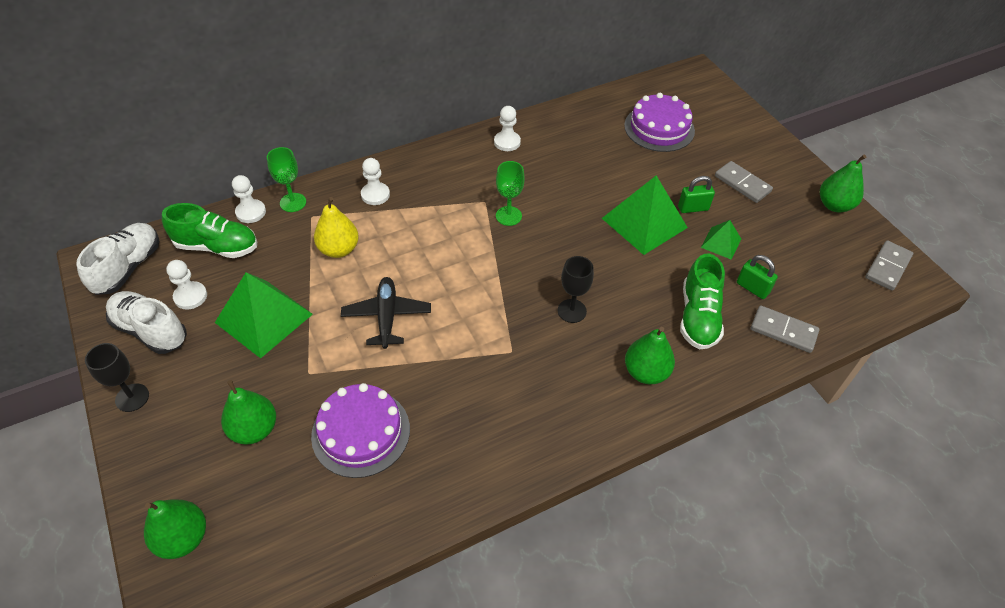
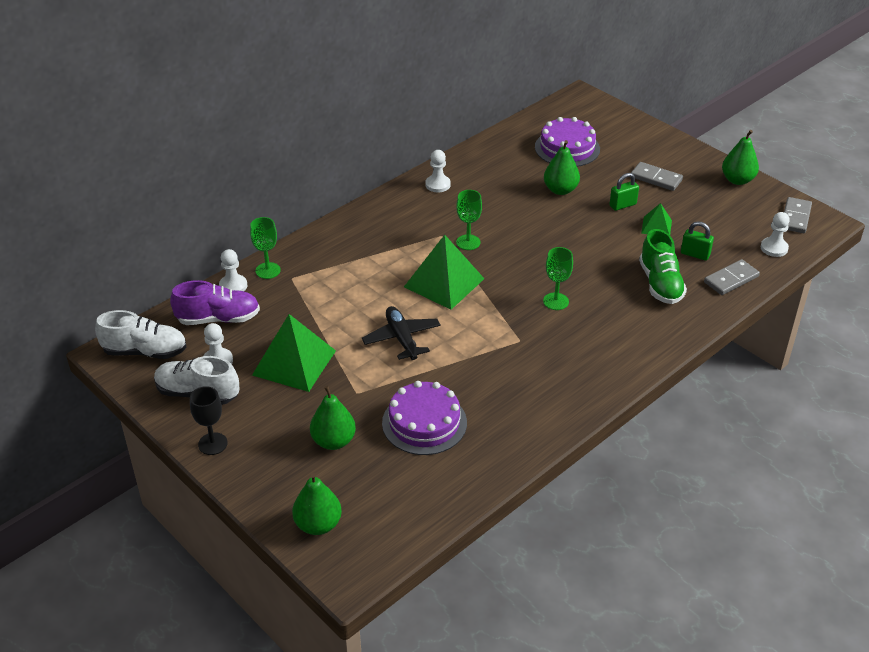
camera: 15 degrees left, 10 degrees down
white shoe [76,223,159,295] -> white shoe turned 90 degrees clockwise [95,310,187,359]
green shoe [162,203,257,258] -> purple shoe [170,280,260,325]
yellow pear [314,197,359,258] -> none
white pawn [361,158,390,205] -> white pawn moved to [761,212,790,257]
black goblet [558,256,594,323] -> green goblet [543,247,573,310]
green pyramid [602,176,688,255] -> green pyramid moved to [404,235,485,310]
green pear [625,327,675,384] -> green pear moved to [544,140,580,195]
grey domino [751,305,820,353] -> grey domino turned 45 degrees counterclockwise [704,259,760,295]

